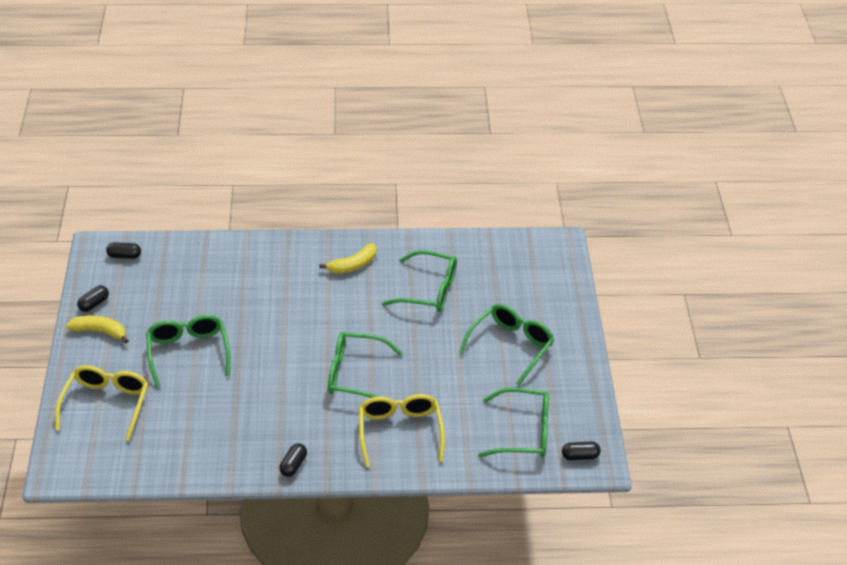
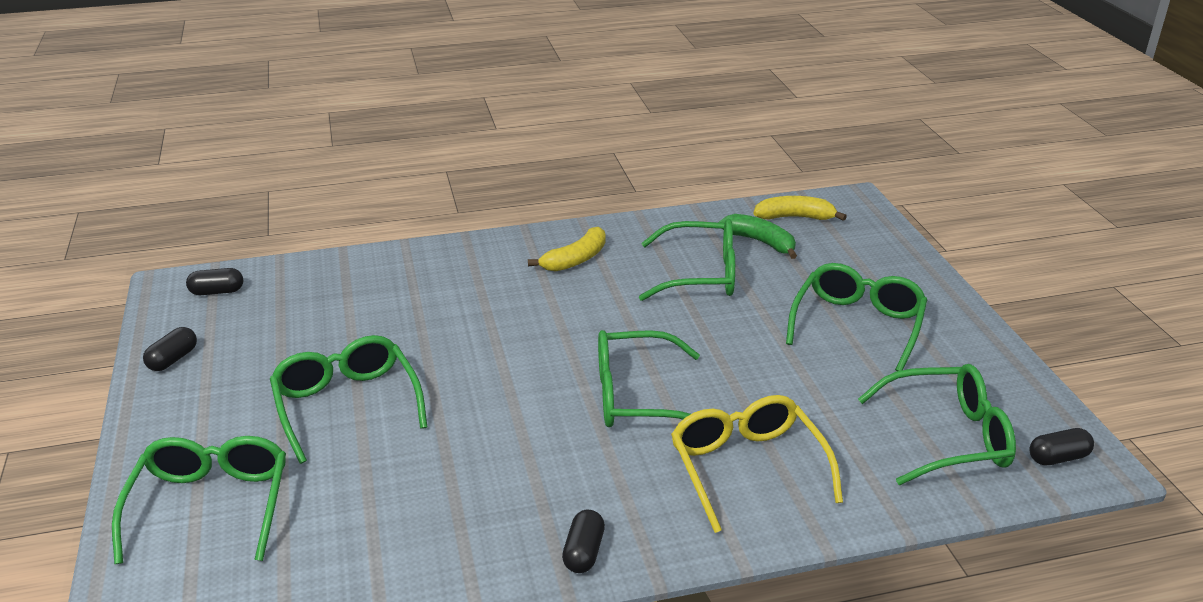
camera: 10 degrees left, 10 degrees down
yellow glasses [55,365,148,441] -> green glasses [112,436,286,564]
yellow banana [66,315,129,343] -> yellow banana moved to [754,196,847,221]
none -> green banana [719,214,797,259]

